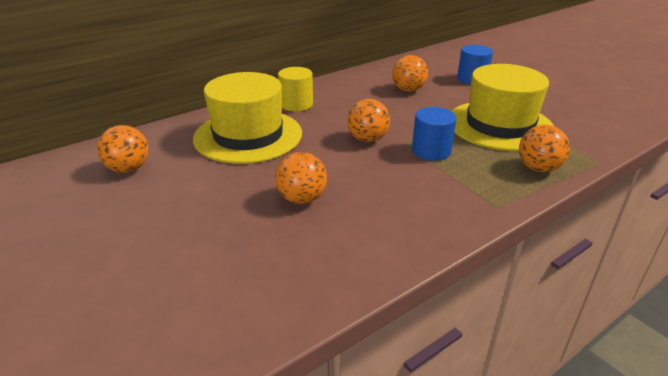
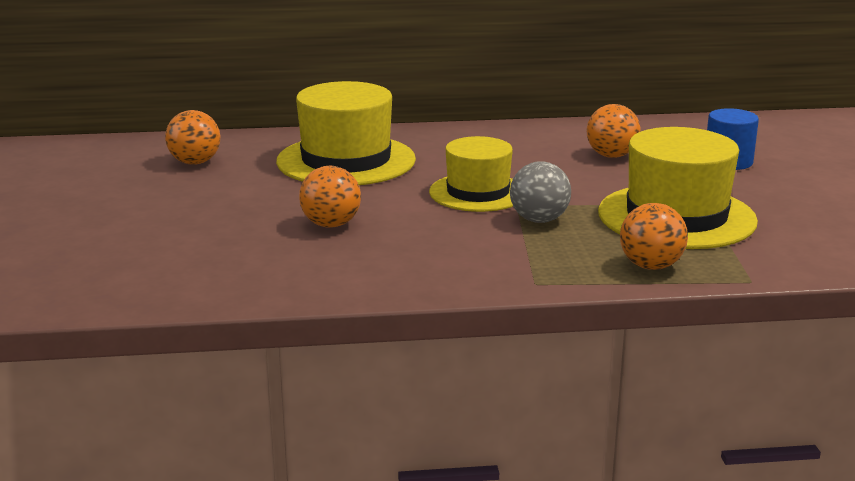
camera: 30 degrees right, 10 degrees down
yellow cylinder [278,67,313,111] -> none
orange ball [347,99,390,142] -> yellow hat [429,136,513,212]
blue cylinder [412,107,457,161] -> grey ball [510,161,571,223]

